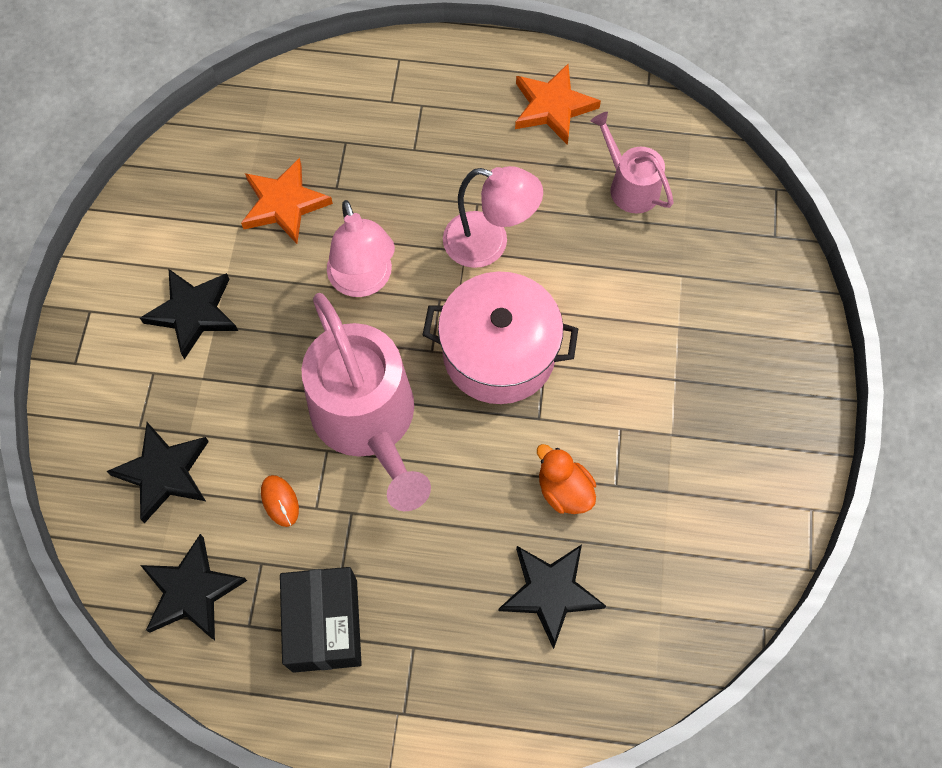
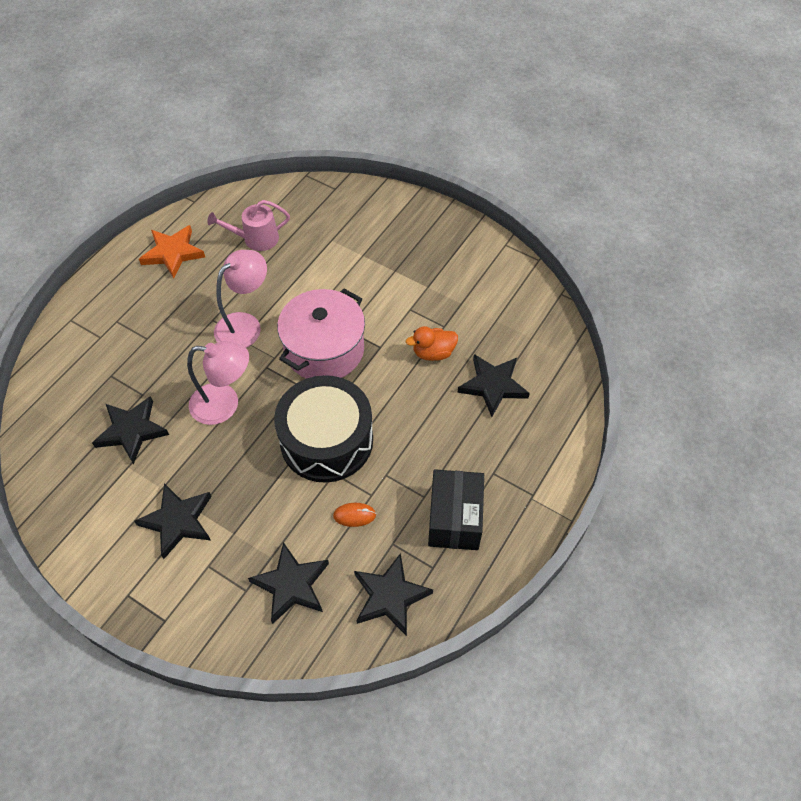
camera: 65 degrees left, 10 degrees down
orange star [241,158,333,244] -> black star [92,396,169,464]
black box [280,567,362,673] -> black box turned 75 degrees clockwise [428,469,484,550]
pink watering can [302,293,431,511] -> black drum [274,375,373,483]

